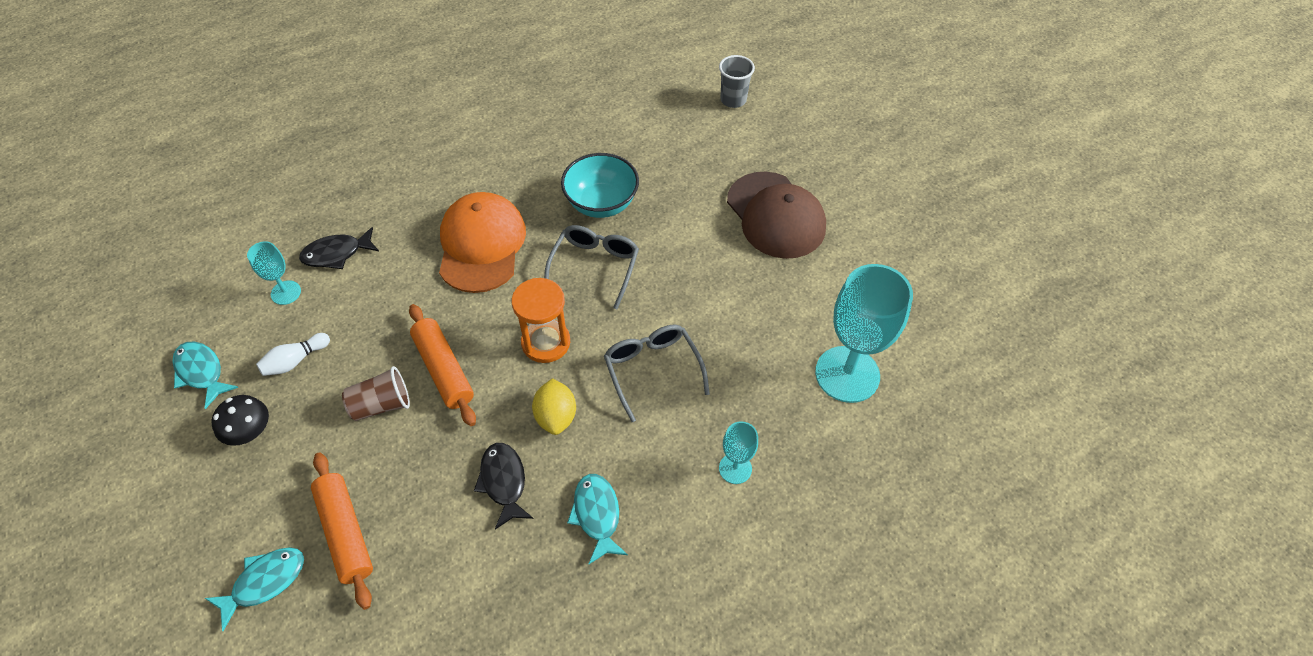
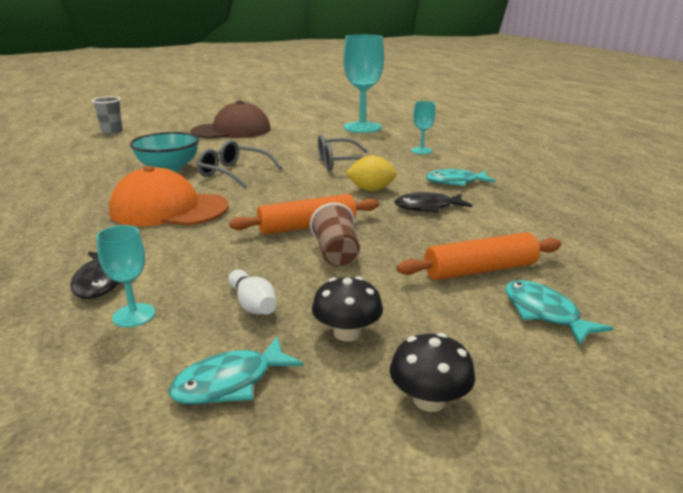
camera: 80 degrees left, 30 degrees down
orange hourglass [512,278,570,363] -> none
none -> black mushroom [390,333,475,412]

